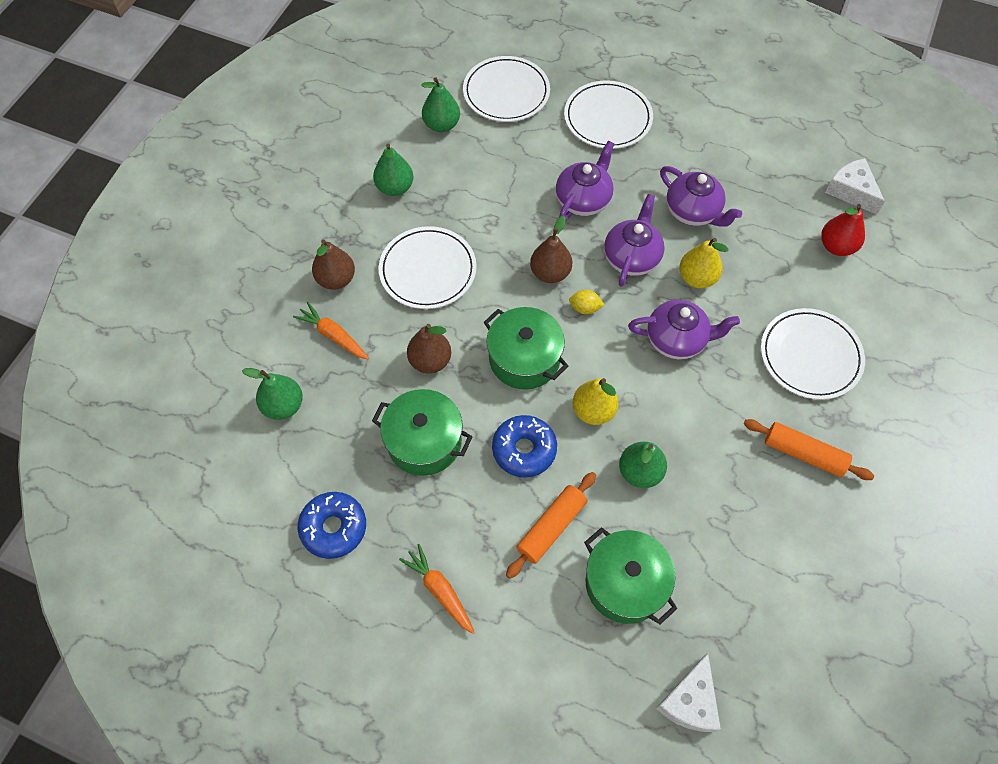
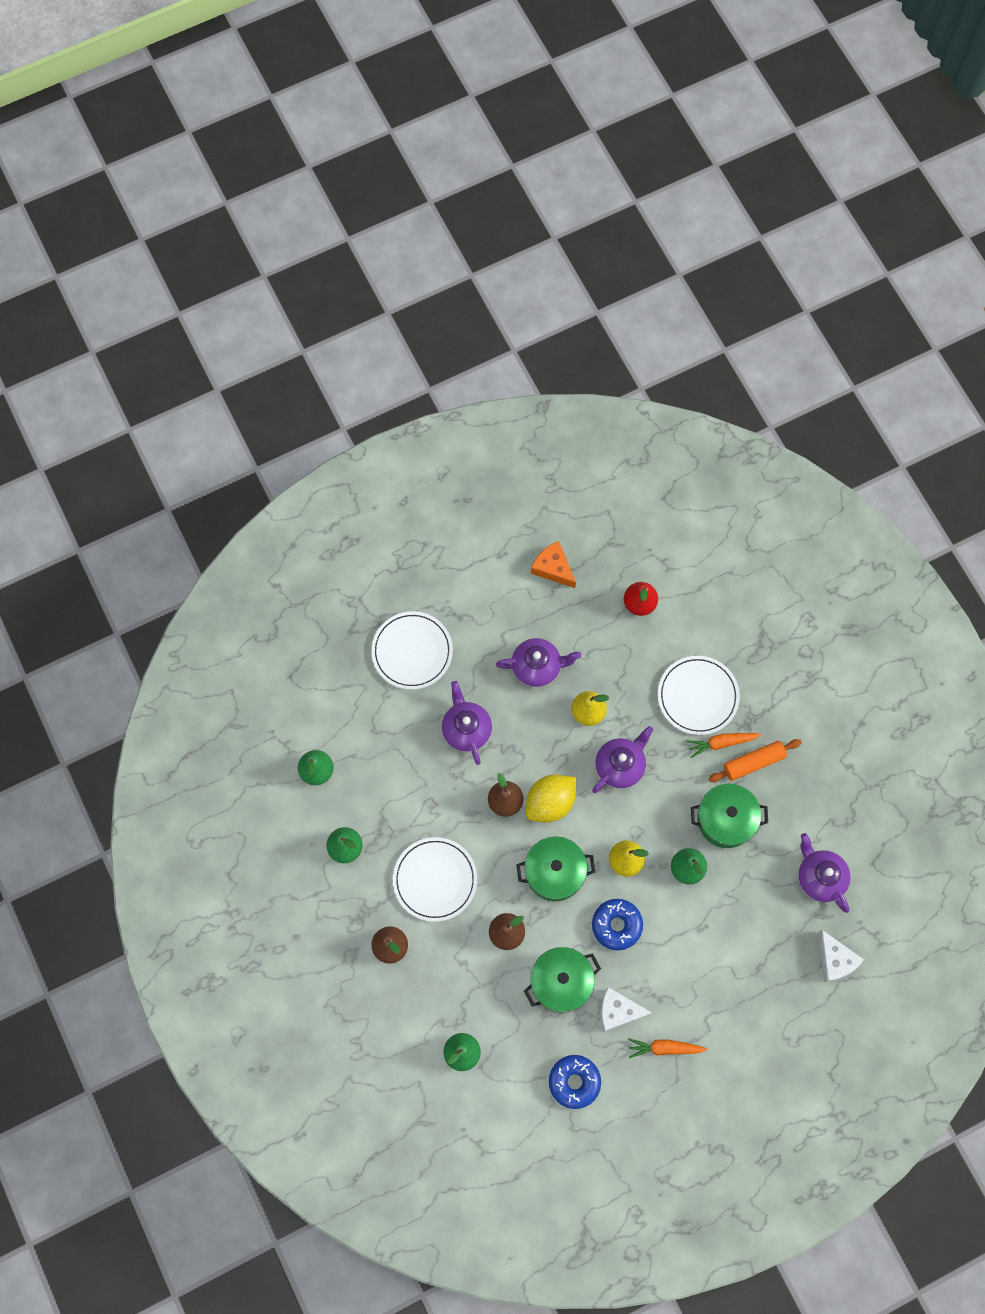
camera: 50 degrees left, 10 degrees up
orange carrot [293,302,369,359] -> orange carrot moved to [687,733,761,758]
white plate [463,56,550,122] -> none
orange rolling pin [506,472,596,579] -> none
yellow lemon [569,290,604,314] -> yellow lemon [526,775,576,823], size x2.16
green pot [584,527,677,625] -> green pot moved to [691,784,768,848]
purple teapot [604,194,665,287] -> purple teapot moved to [798,833,851,913]
white cheese [825,158,885,214] -> white cheese moved to [600,987,652,1032]
none -> orange cheese [531,541,576,588]

